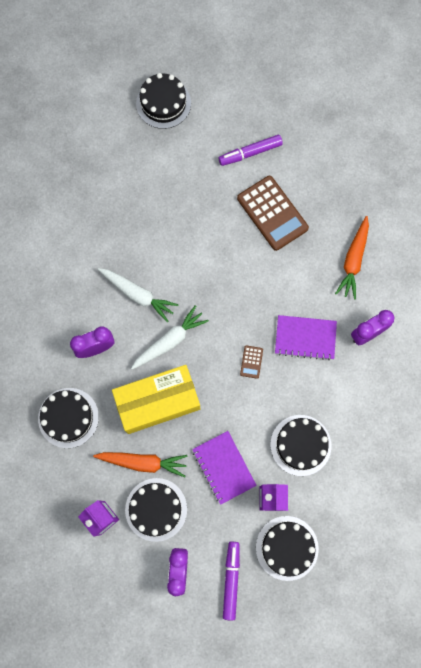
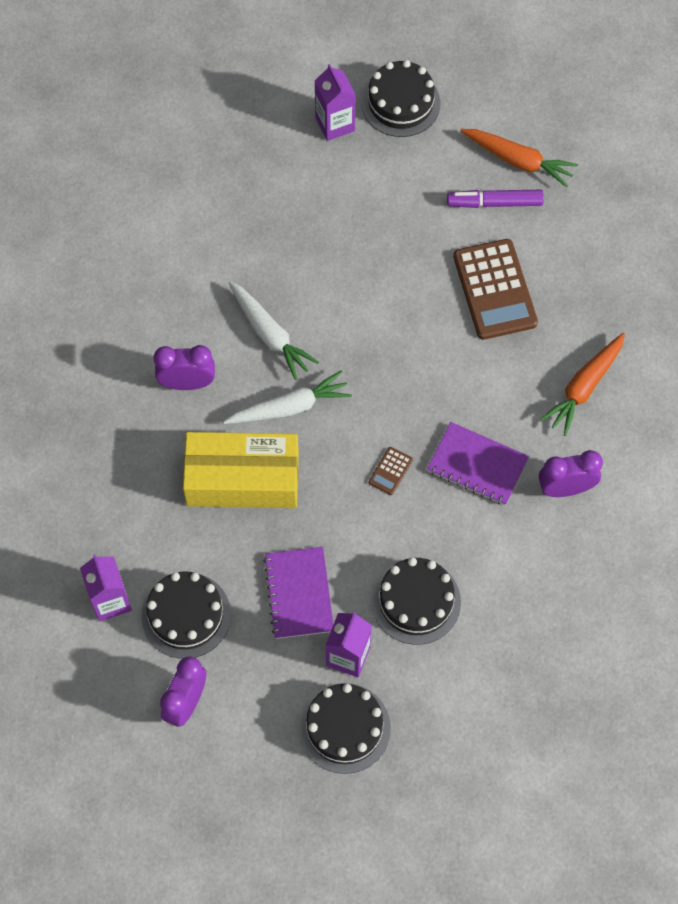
camera: 20 degrees right, 10 degrees down
black cake [38,388,99,448] -> none
orange carrot [93,452,188,477] -> orange carrot moved to [460,129,578,187]
purple marker [223,541,240,621] -> none
none -> purple carton [315,64,356,141]

